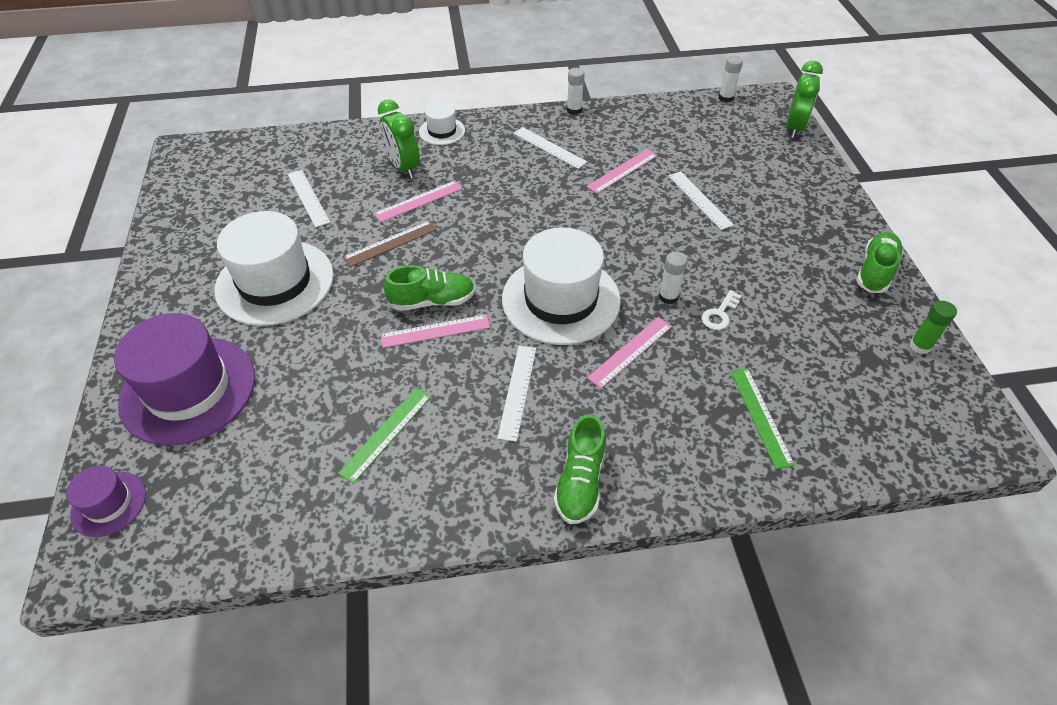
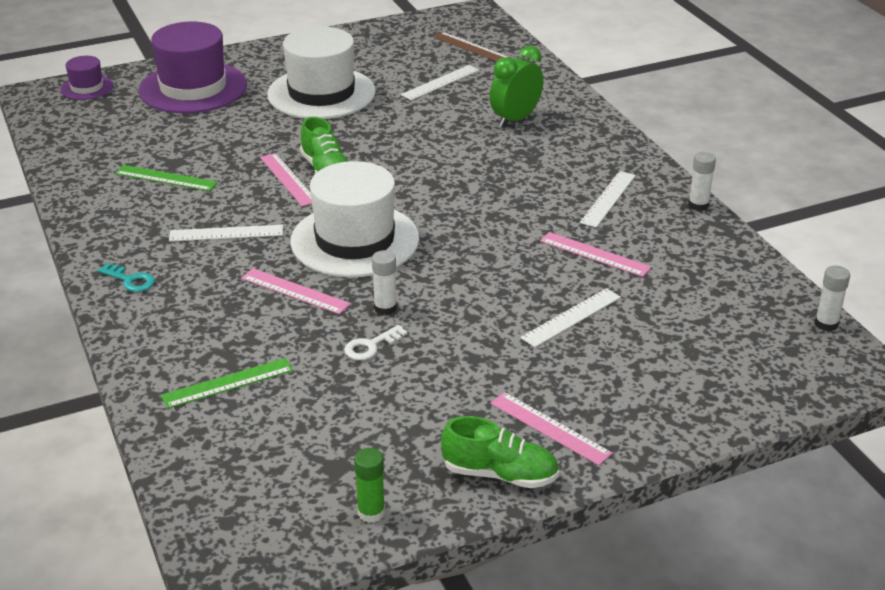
camera: 75 degrees right, 15 degrees down
brown ruler [343,220,437,267] -> brown ruler moved to [433,32,510,61]
pink ruler [374,181,463,222] -> pink ruler moved to [491,392,612,465]
white hat [419,102,465,145] -> none
green shoe [554,414,606,524] -> turquoise key [98,263,155,292]
white key [701,290,742,330] -> white key turned 60 degrees counterclockwise [344,325,407,360]
green clock [786,61,823,138] -> none

